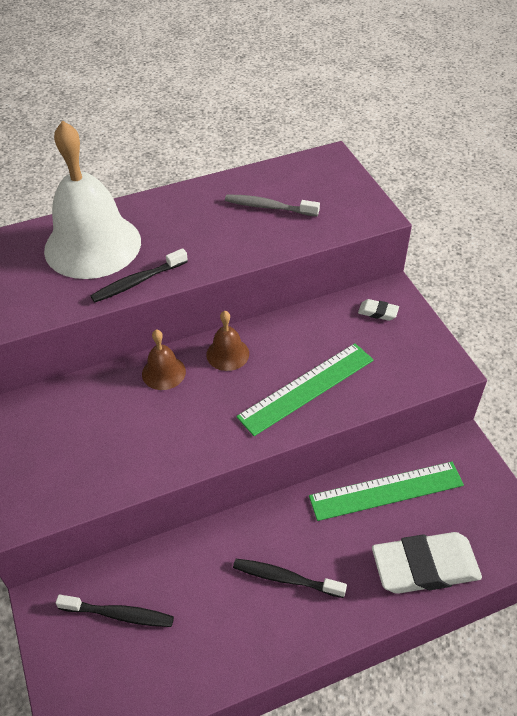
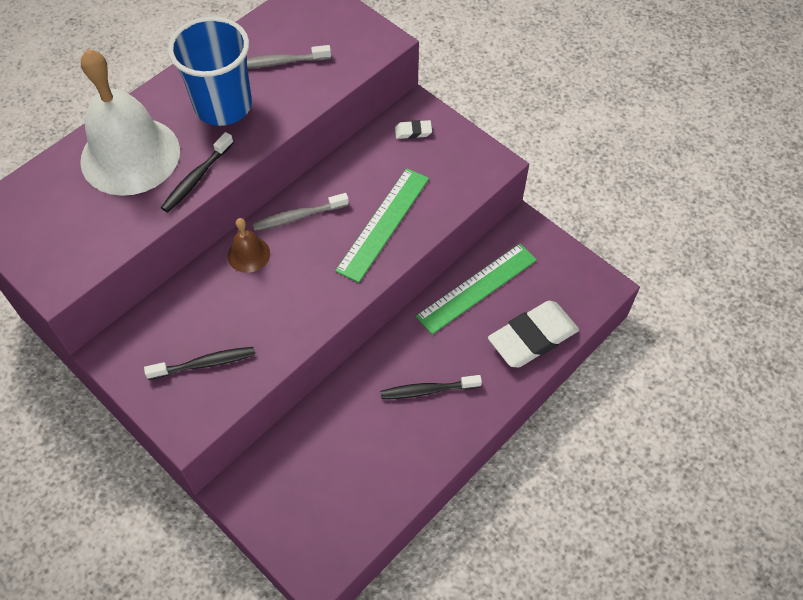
camera: 25 degrees left, 10 degrees up
black toothbrush [56,595,174,627] -> black toothbrush moved to [144,347,255,380]
brown bell [206,311,249,371] -> grey toothbrush [252,193,349,231]
none -> blue cup [168,17,252,126]

